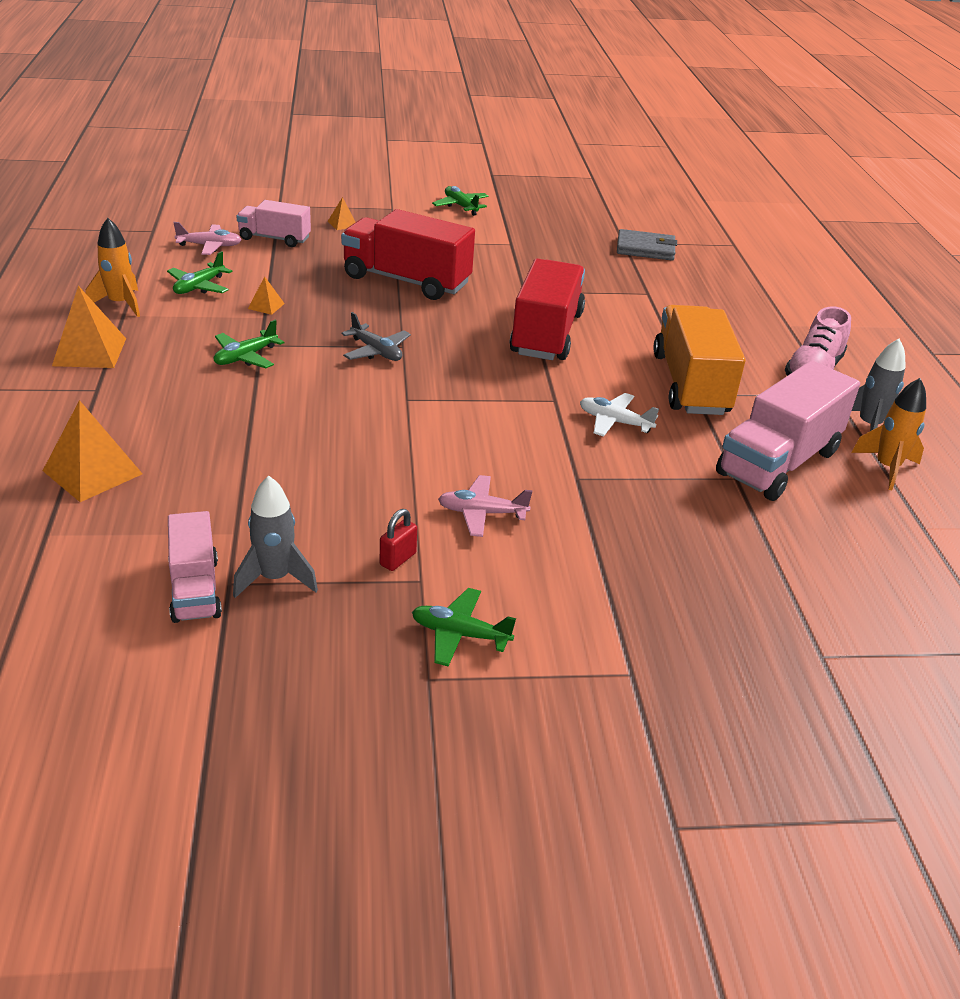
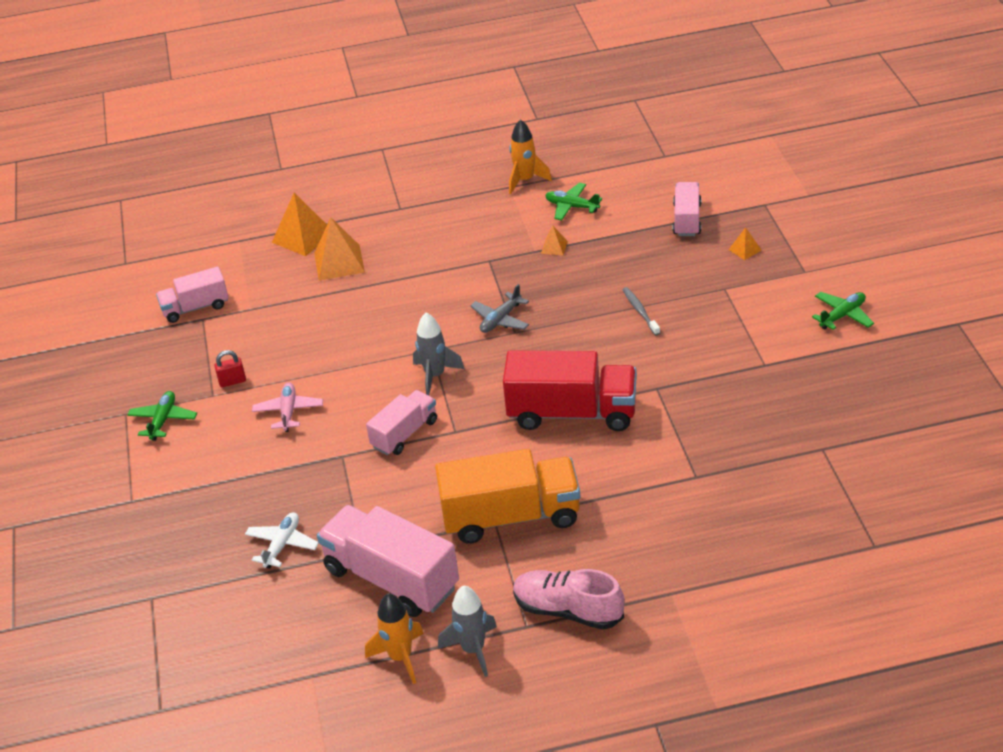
camera: 90 degrees right, 5 degrees up
orange pyramid [52,286,126,368] -> orange pyramid moved to [314,218,365,281]
pink plane [173,222,242,255] -> none
green plane [214,320,284,368] -> none
grey rocket [233,475,318,598] -> grey rocket moved to [413,313,465,396]
red truck [341,209,475,300] -> grey toothbrush [623,287,660,335]
red padlock [380,509,417,571] -> red padlock turned 45 degrees counterclockwise [215,350,246,387]
white plane [580,393,659,437] -> white plane moved to [245,512,319,569]
grey wallet [617,229,677,261] -> none
none -> pink truck [366,390,437,455]

